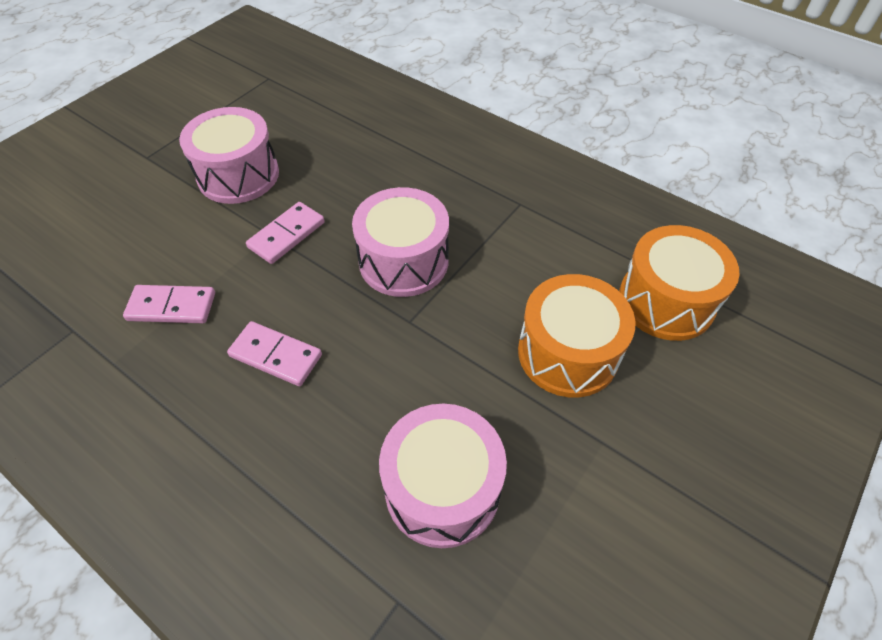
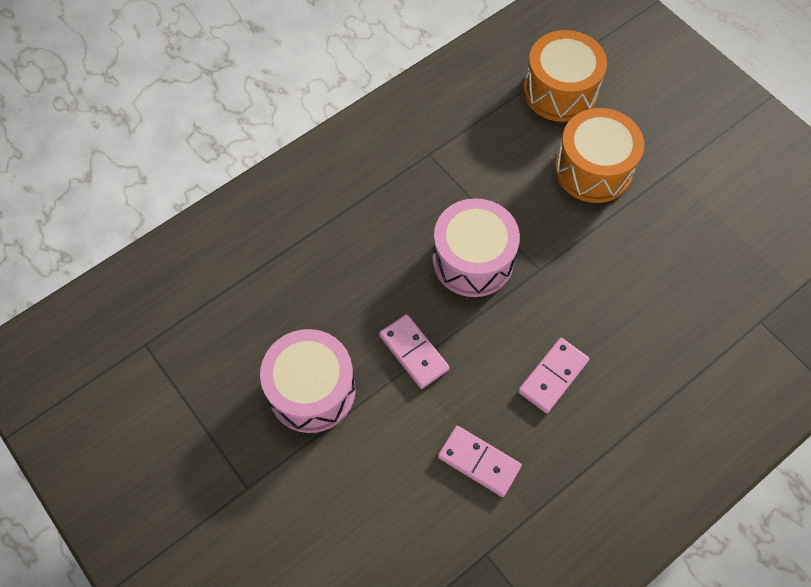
camera: 75 degrees left, 10 degrees up
pink domino [123,285,215,323] -> pink domino turned 75 degrees counterclockwise [438,426,522,497]
pink drum [379,404,507,548] -> none

